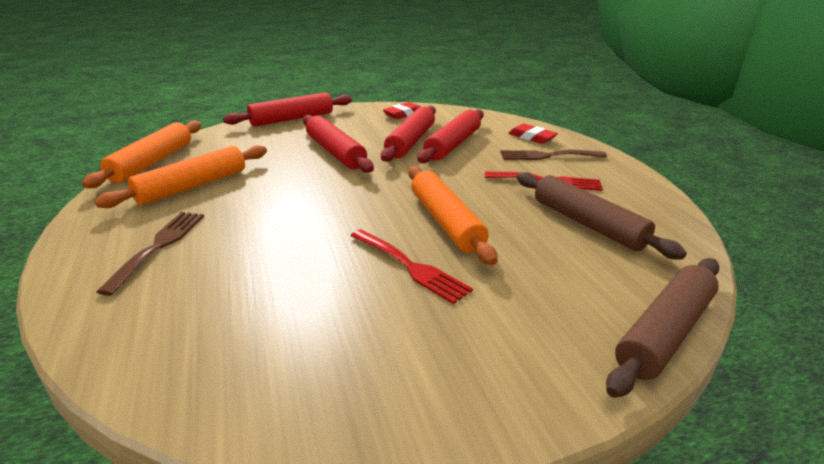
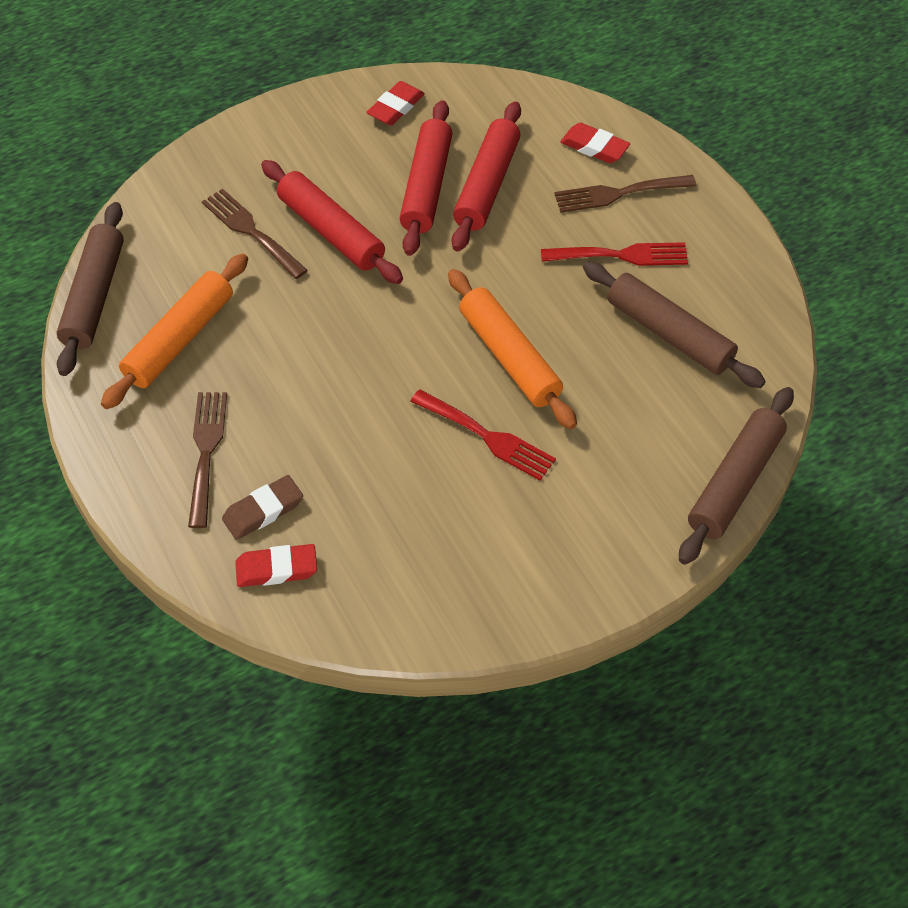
camera: 10 degrees left, 25 degrees up
orange rolling pin [82,121,201,188] -> brown rolling pin [56,202,124,376]
red rolling pin [223,92,352,127] -> none
none -> brown fork [202,188,308,279]
none -> brown eraser [222,475,303,540]
none -> red eraser [235,544,317,587]

